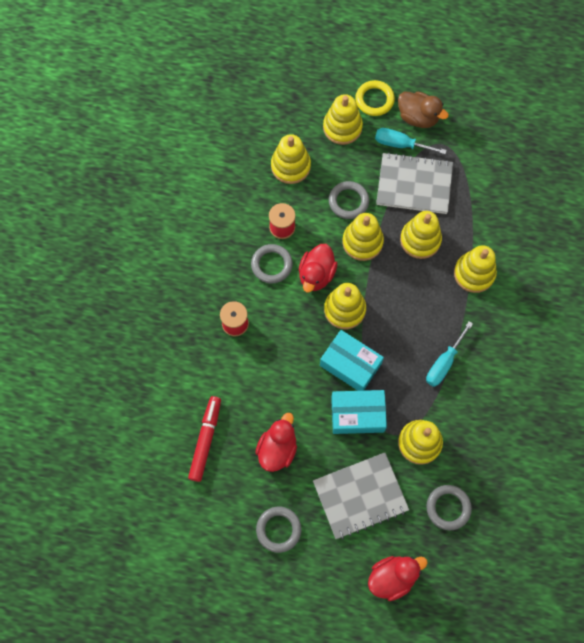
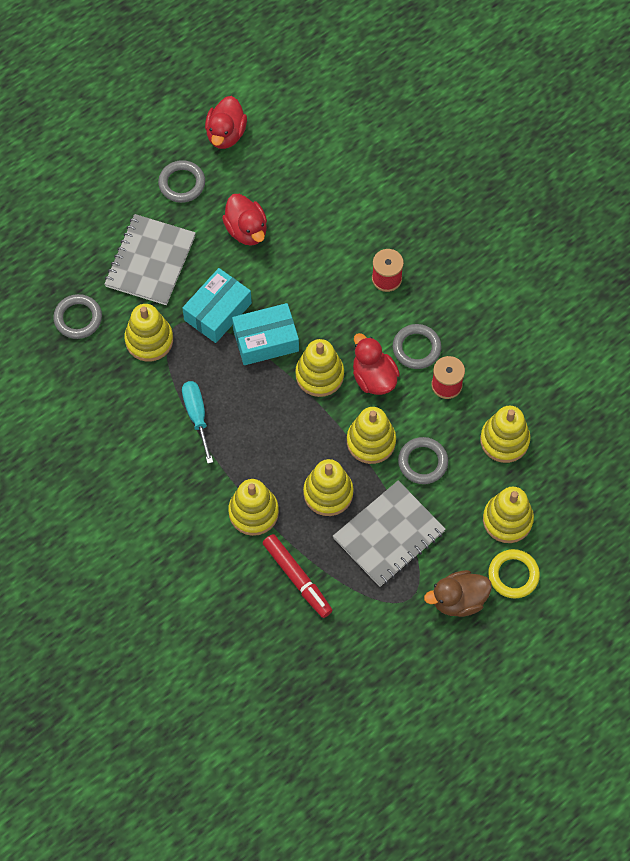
camera: 130 degrees right, 5 degrees down
red marker [188,396,221,482] -> red marker moved to [263,534,333,618]
red duck [368,556,428,601] -> red duck moved to [205,96,247,149]
turquoise screwdriver [375,128,447,154] -> none

